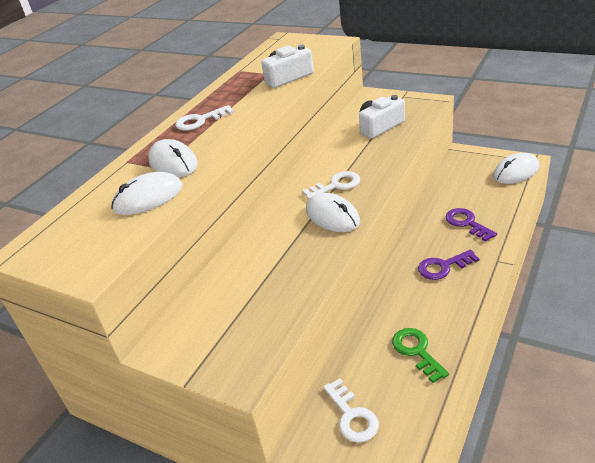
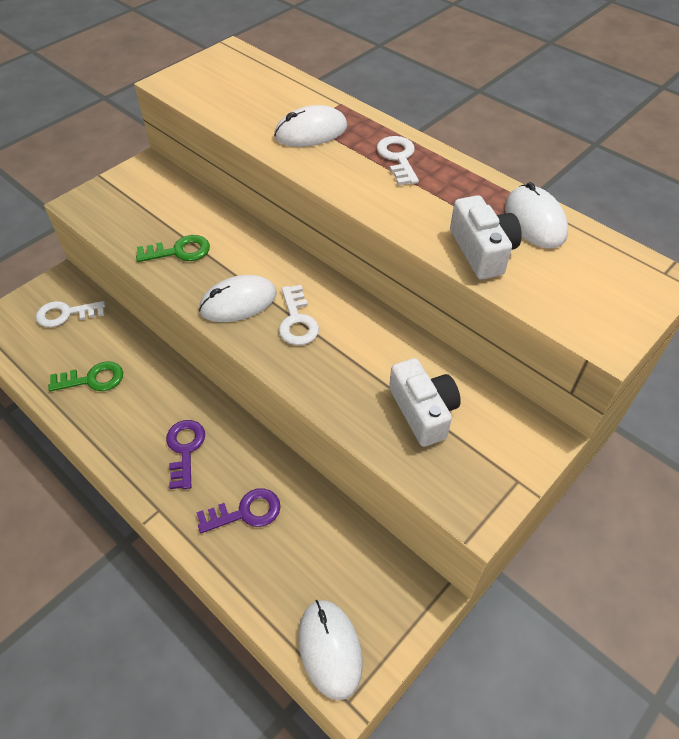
camera: 100 degrees right, 15 degrees up
white mouse [111,172,182,215] -> white mouse moved to [505,182,568,249]
none -> green key [136,235,210,262]

